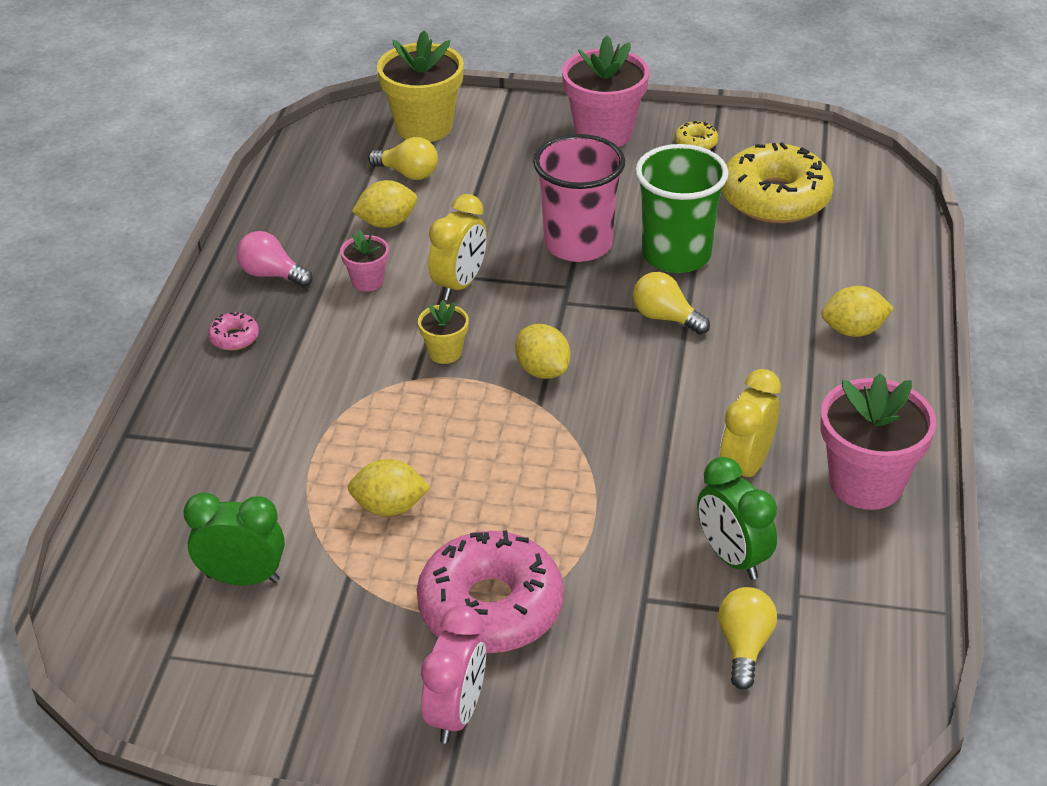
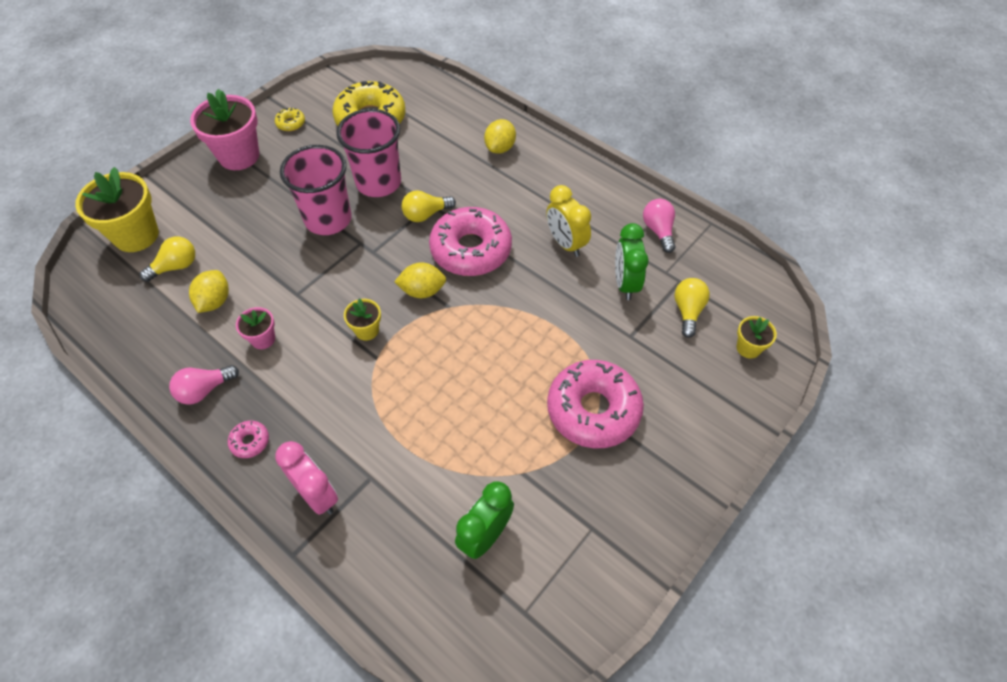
camera: 60 degrees left, 15 degrees up
yellow lemon [348,459,431,516] -> none
pink clock [421,605,486,743] -> pink clock moved to [275,441,338,515]
yellow clock [428,194,487,300] -> none
green cup [635,144,729,273] -> pink cup [336,109,401,197]
green clock [697,457,777,580] -> green clock turned 90 degrees clockwise [615,223,649,300]
yellow light bulb [718,587,777,690] -> yellow light bulb turned 60 degrees clockwise [674,278,710,338]
pink flower pot [821,374,936,510] -> none
none -> pink donut [429,207,512,276]
none -> pink light bulb [643,199,675,253]
none -> yellow flower pot [736,316,777,358]

